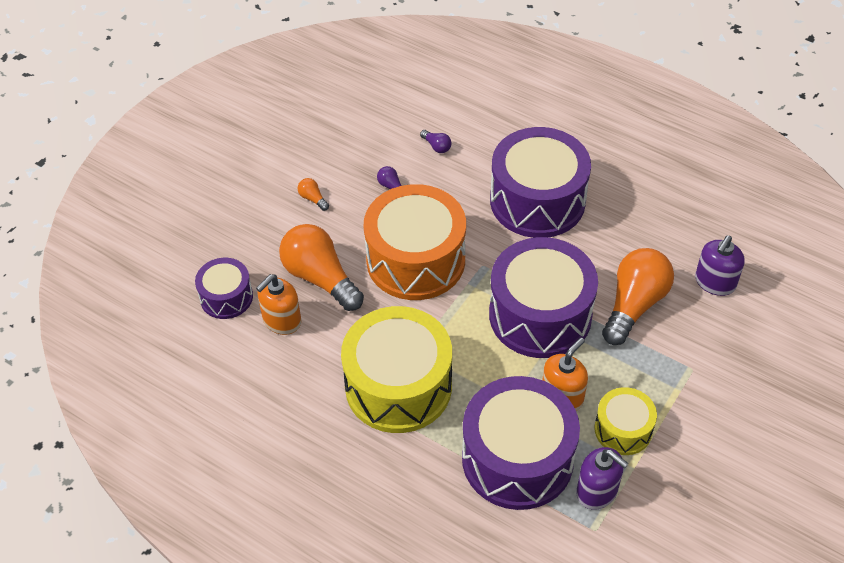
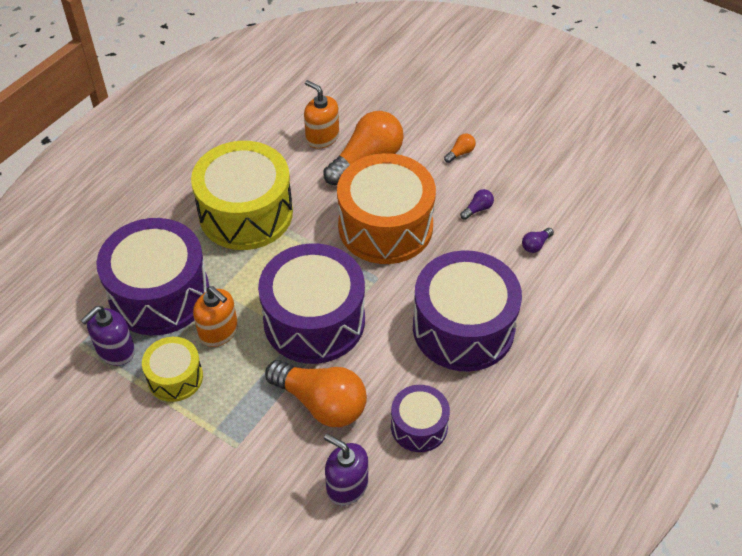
camera: 90 degrees right, 0 degrees up
purple drum [195,258,253,319] -> purple drum moved to [391,385,450,452]

